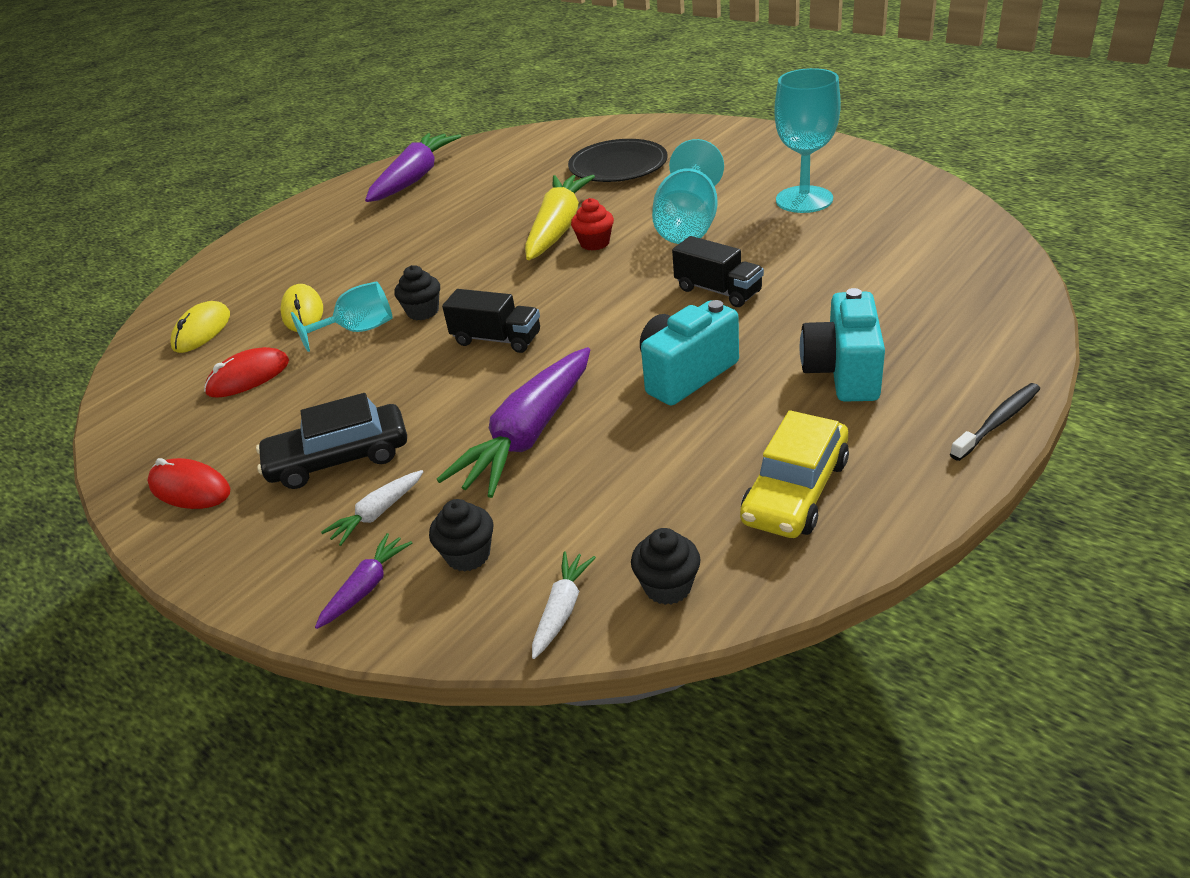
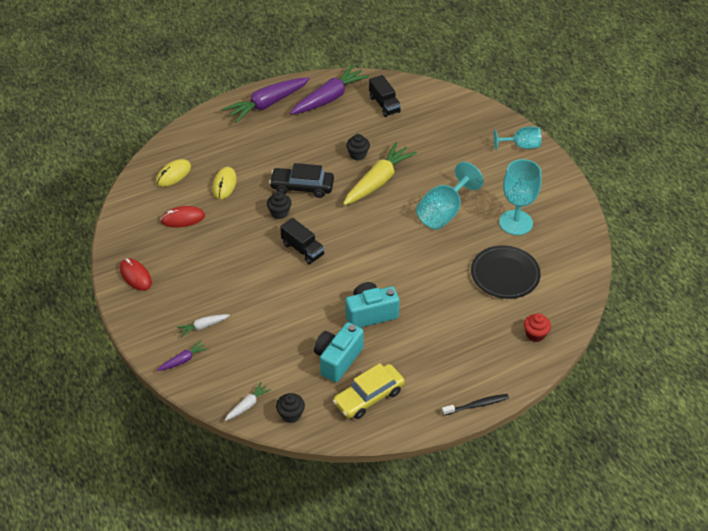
camera: 20 degrees right, 10 degrees up
black car [256,393,407,489] -> black car moved to [269,163,334,198]
turquoise goblet [291,281,392,352] -> turquoise goblet moved to [494,126,542,150]
black cupcake [429,499,493,572] -> black cupcake moved to [346,134,370,160]
purple carrot [437,347,590,498] -> purple carrot moved to [222,78,310,123]
black plate [568,139,668,182] -> black plate moved to [471,245,541,299]
red cupcake [571,198,614,251] -> red cupcake moved to [524,313,551,342]
black truck [672,236,764,307] -> black truck moved to [369,75,401,117]
turquoise camera [800,288,885,402] -> turquoise camera moved to [314,322,364,382]

